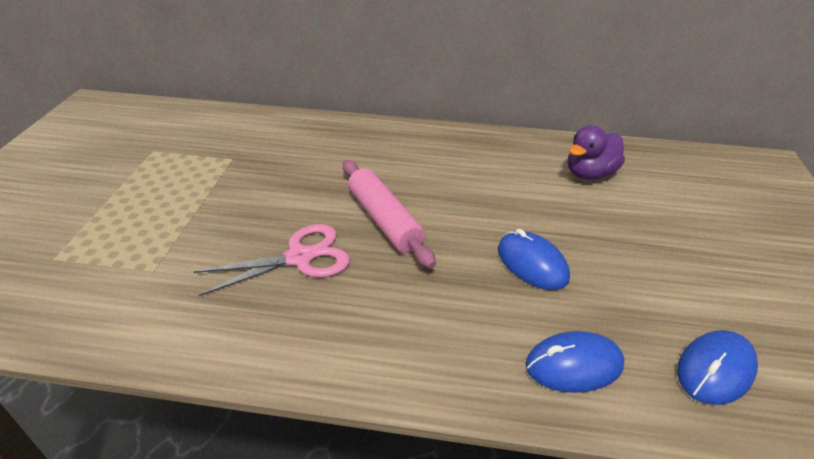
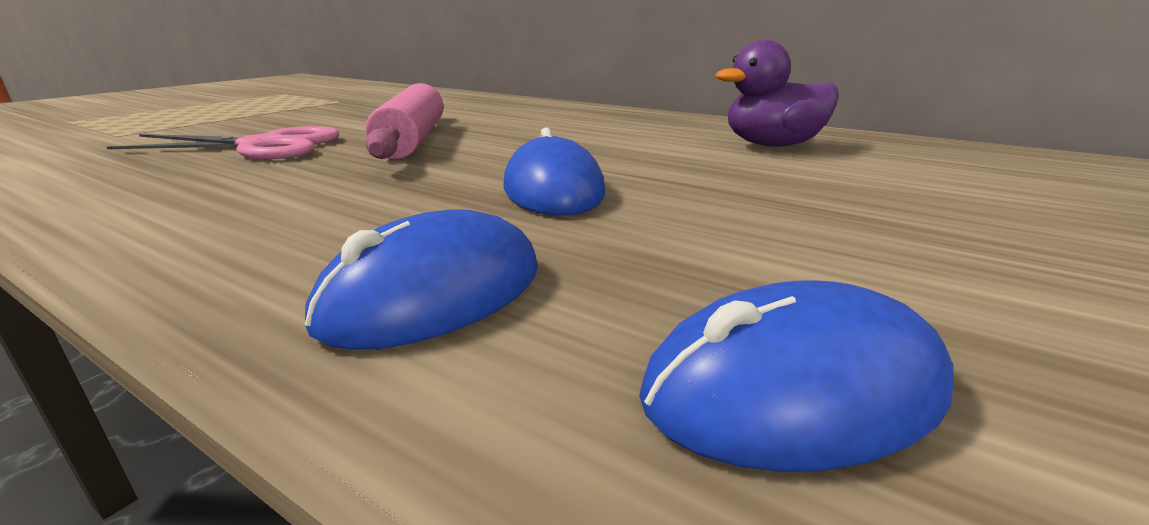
camera: 25 degrees right, 15 degrees down
blue mouse [526,331,624,393] -> blue mouse turned 60 degrees counterclockwise [305,209,538,350]

